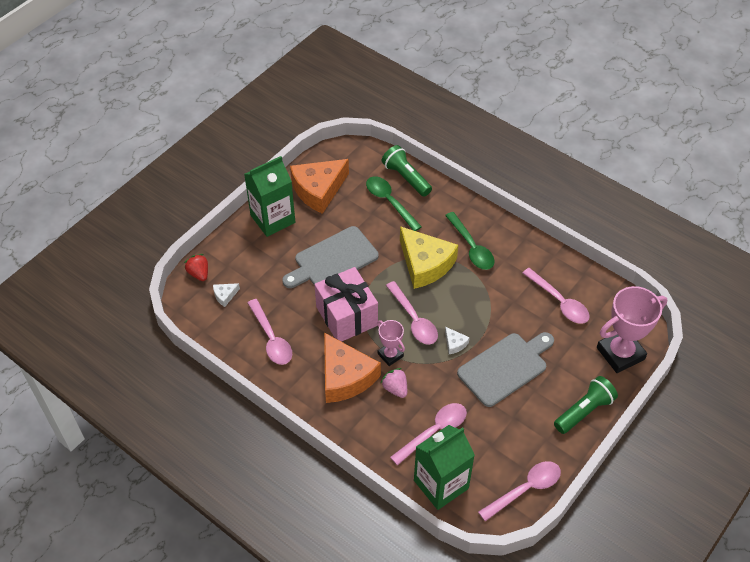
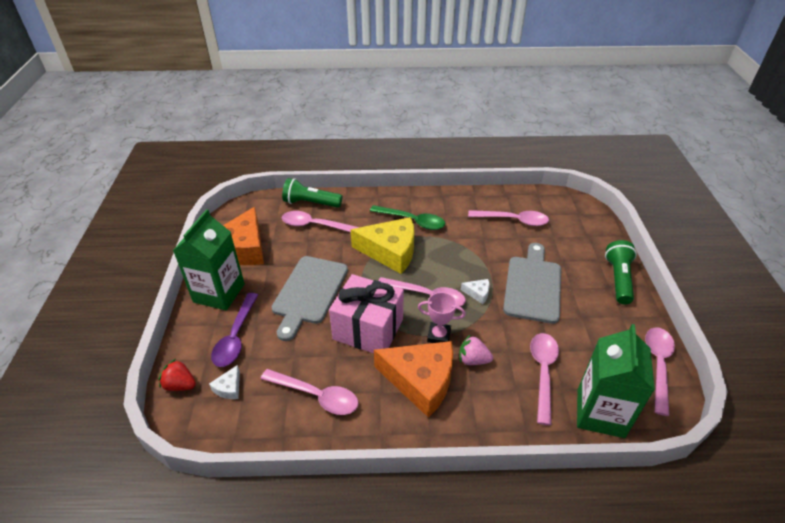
camera: 40 degrees left, 10 degrees down
green spoon [366,176,422,231] -> pink spoon [282,211,360,232]
pink trophy [597,286,667,373] -> none
none -> purple spoon [211,293,258,367]

